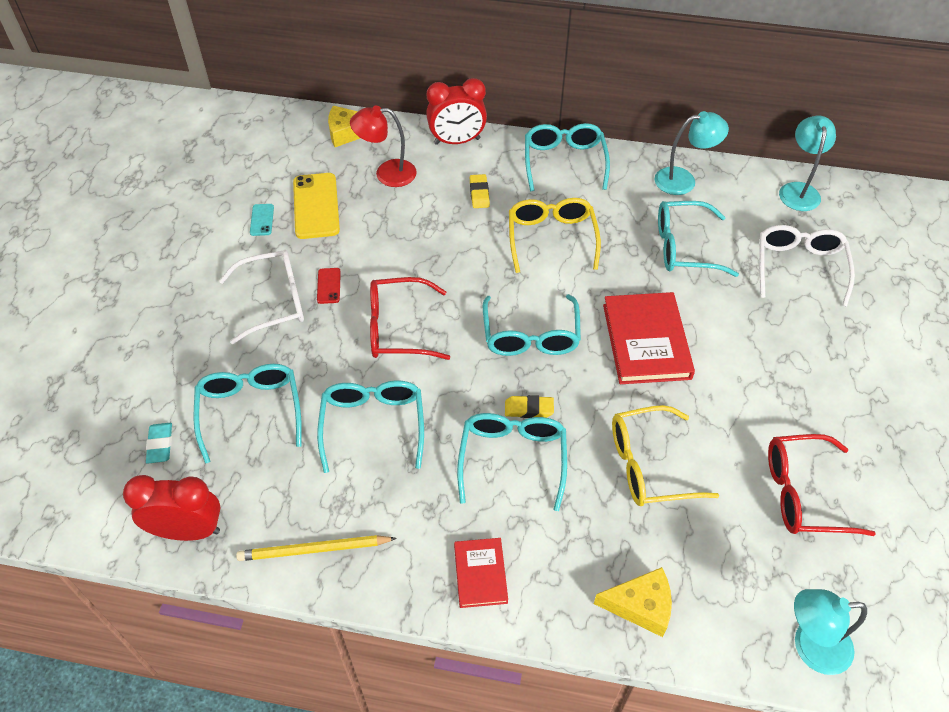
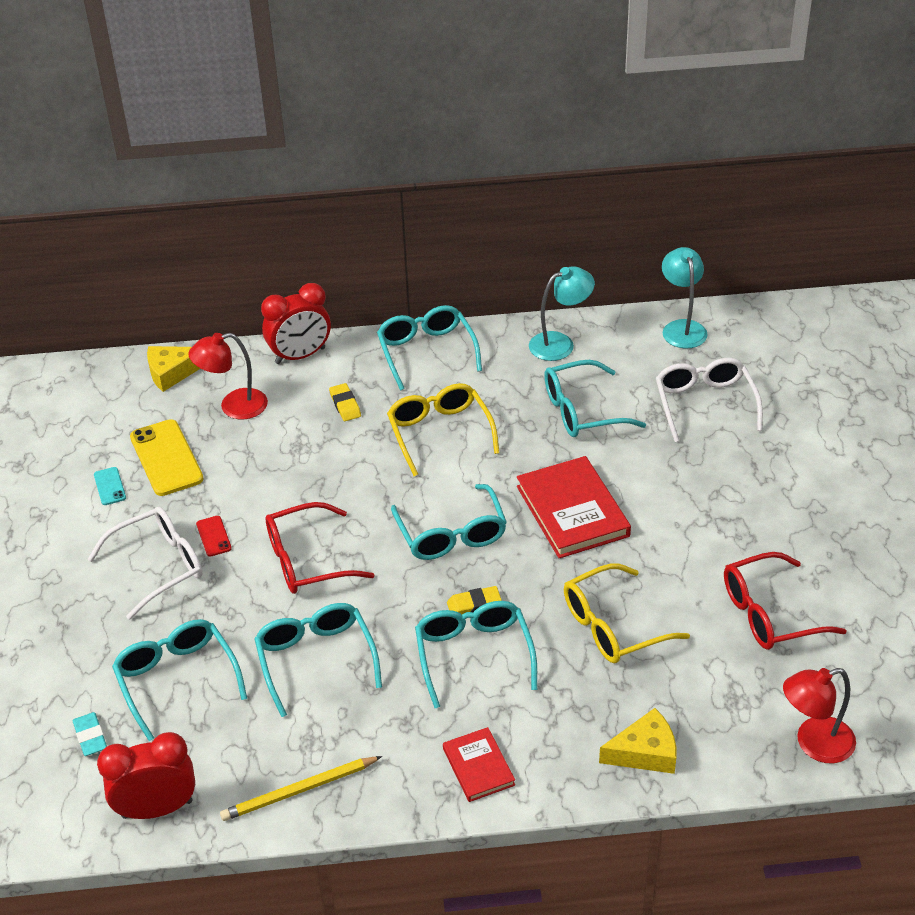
camera: 15 degrees left, 10 degrees down
turquoise lamp [794,589,867,675] -> red lamp [783,668,856,763]

